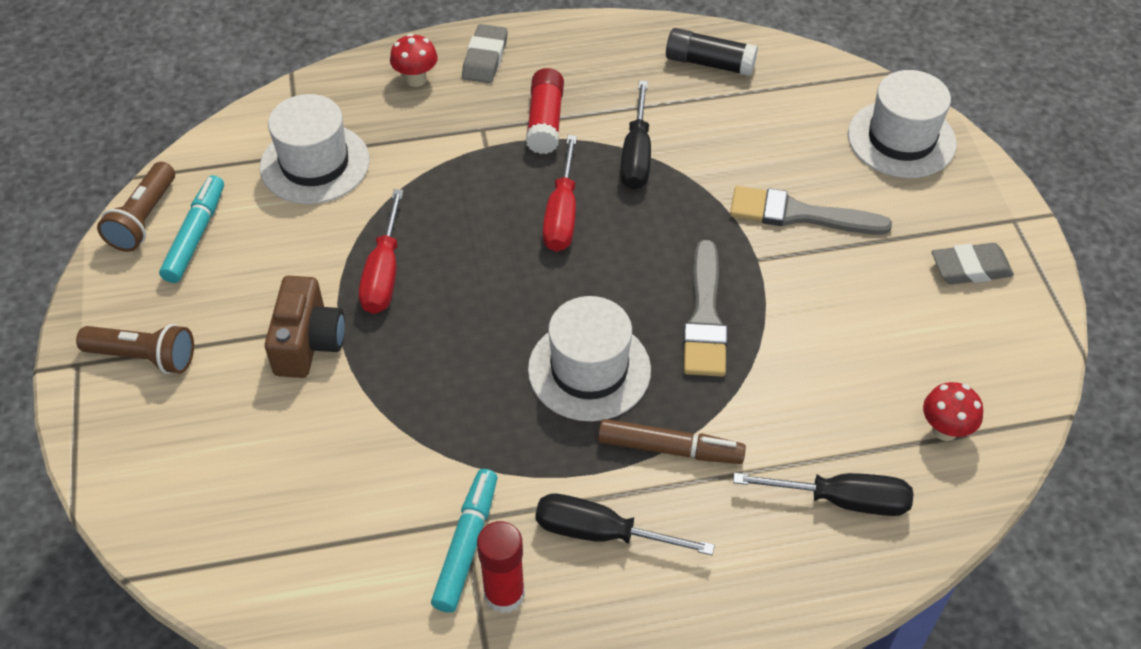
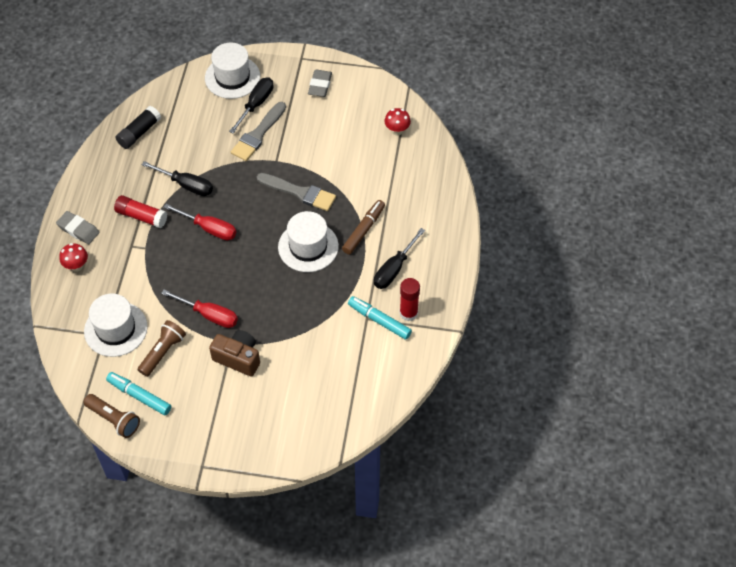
camera: 70 degrees left, 5 degrees up
brown flashlight [76,324,194,374] -> brown flashlight moved to [138,320,186,377]
black screwdriver [733,473,913,516] -> black screwdriver moved to [229,77,274,134]

